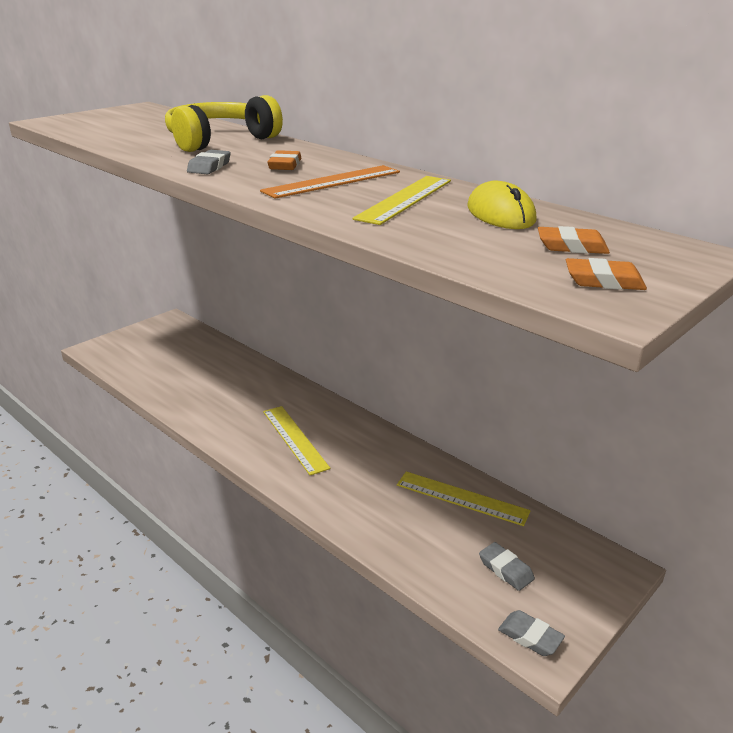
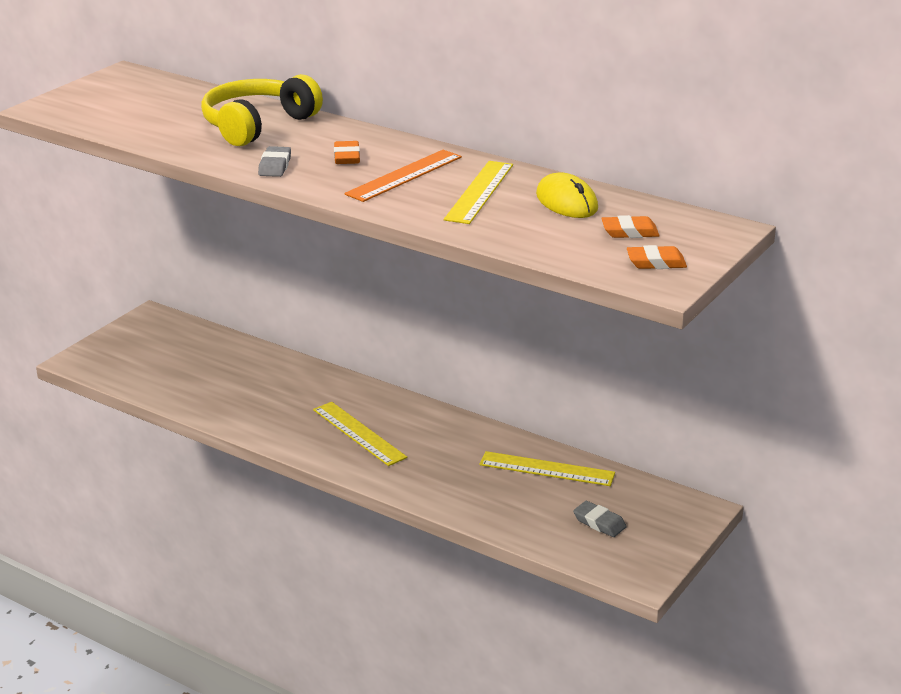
camera: 10 degrees left, 0 degrees up
grey eraser [498,610,565,656] -> none

